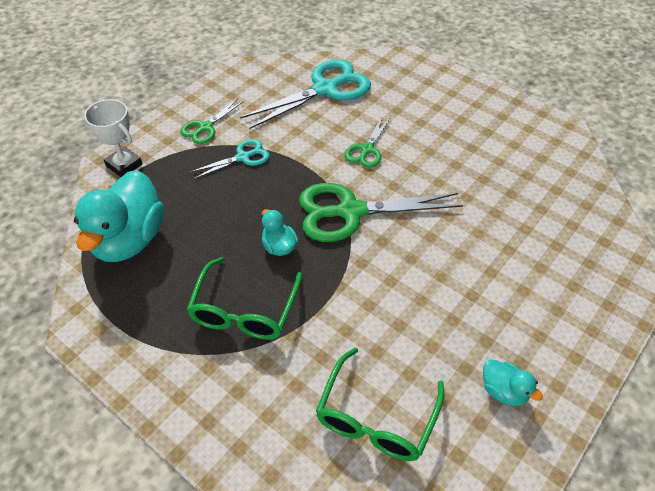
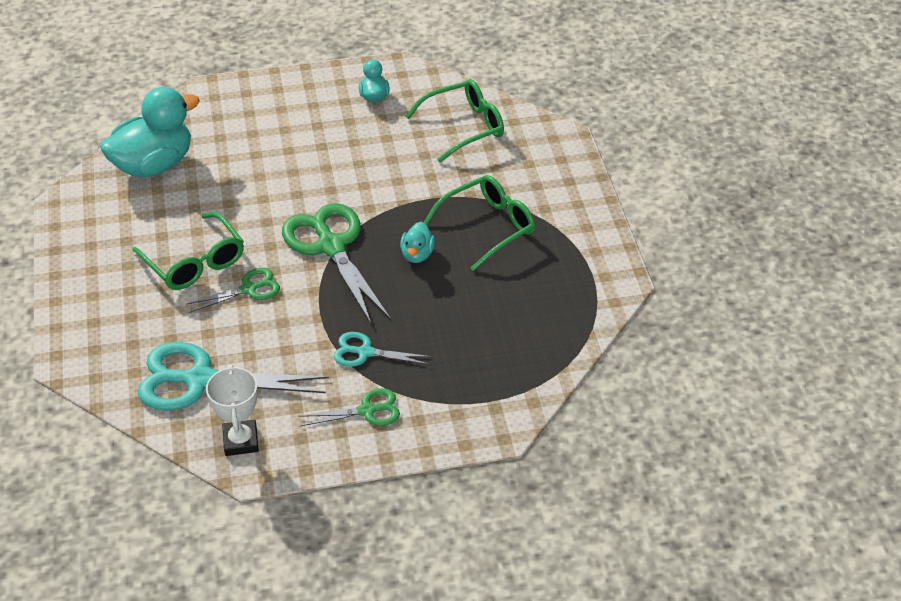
camera: 140 degrees left, 5 degrees down
turquoise duck [74,170,164,262] -> turquoise duck moved to [100,87,200,178]
white trophy [84,99,142,177] -> white trophy moved to [206,365,259,456]
green scissors [299,183,463,242] -> green scissors turned 150 degrees counterclockwise [282,203,391,324]
none -> green glasses [132,212,244,290]

